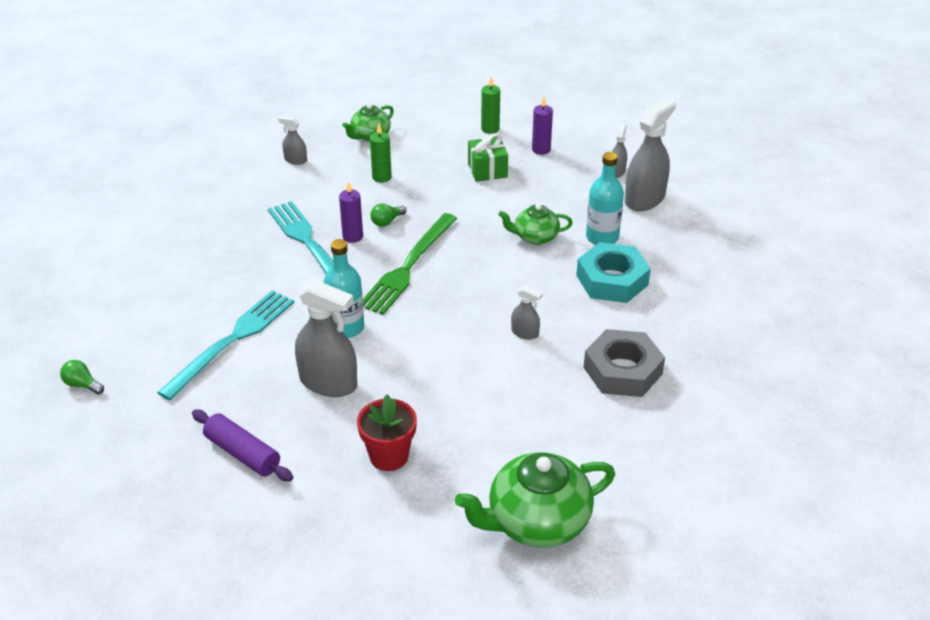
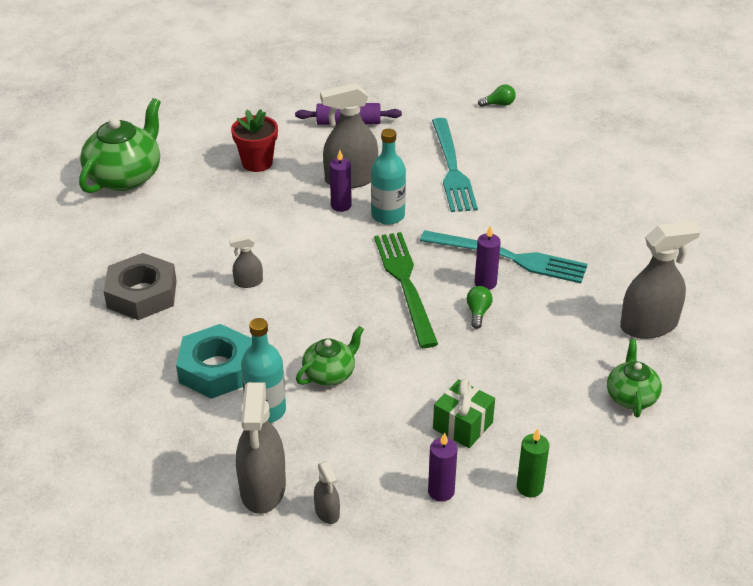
camera: 140 degrees right, 0 degrees up
grey spray bottle [278,116,307,165] -> grey spray bottle [620,221,701,339], size x2.06
green candle [370,124,392,183] -> none
none -> purple candle [330,150,352,212]

